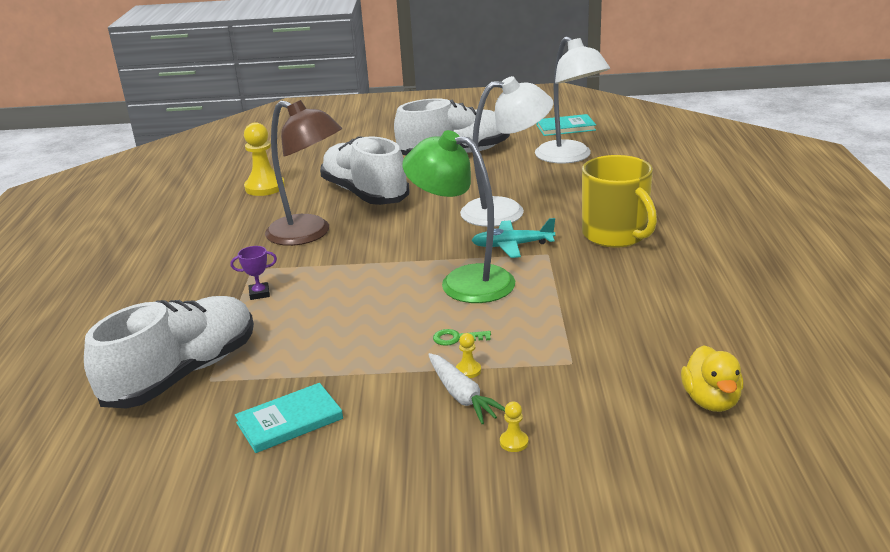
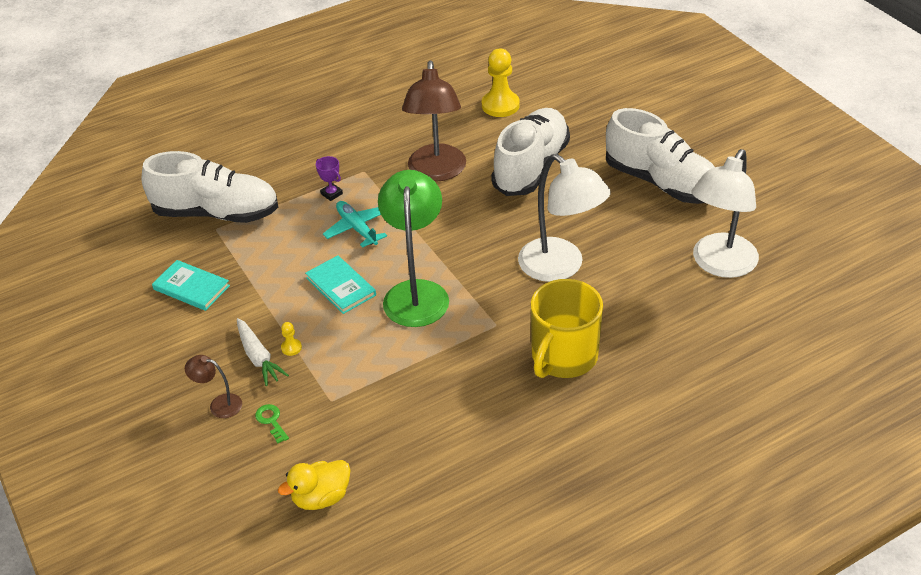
camera: 60 degrees right, 15 degrees up
white carrot [428,353,505,424] -> white carrot turned 60 degrees counterclockwise [237,318,289,386]
green key [433,329,491,346] -> green key moved to [255,404,289,443]
turquoise plane [471,218,555,258] -> turquoise plane moved to [323,201,387,248]
yellow pawn [500,402,529,452] -> brown lamp [185,355,242,418]
turquoise book [536,114,596,136] -> turquoise book moved to [305,255,376,314]

